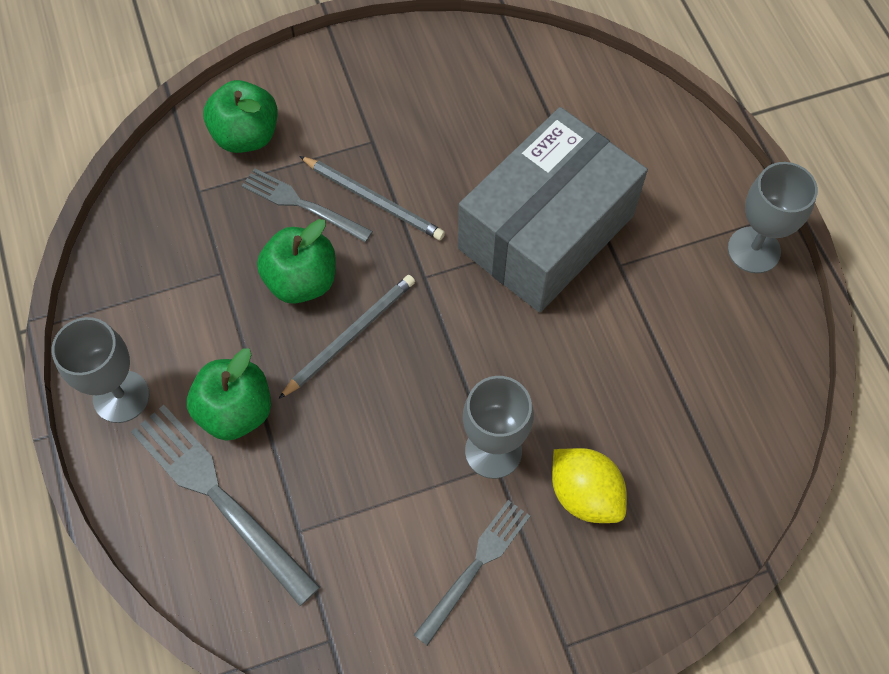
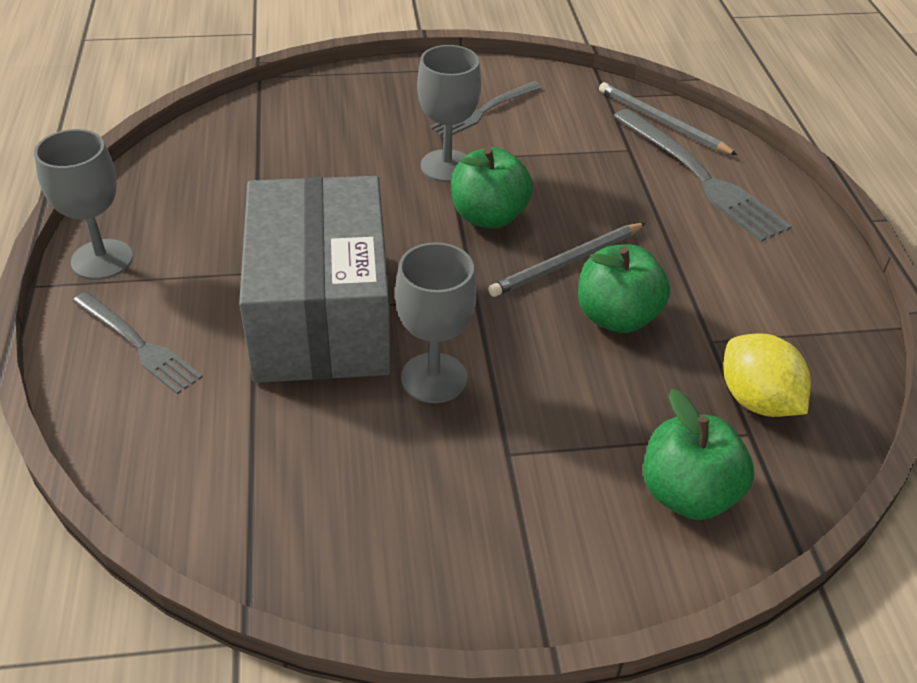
camera: 170 degrees left, 20 degrees down
grey goblet [52,317,149,423] -> grey goblet moved to [395,242,477,403]
green apple [187,348,271,441] -> green apple moved to [451,147,533,229]
grey fork [242,168,373,242] -> grey fork moved to [73,292,203,395]
grey pencil [299,156,445,240] -> grey pencil moved to [599,82,738,155]
grey box [458,107,648,313] -> grey box turned 60 degrees counterclockwise [239,176,391,383]
yellow lemon [552,448,627,523] -> yellow lemon moved to [723,333,811,417]

